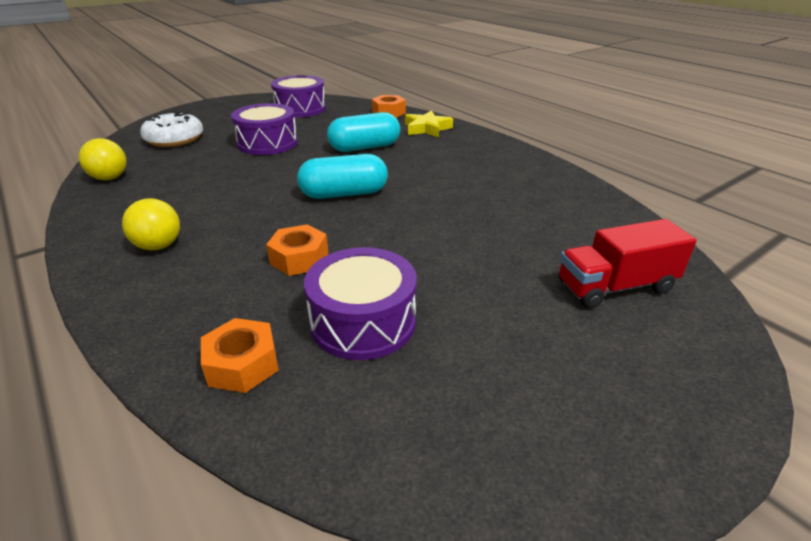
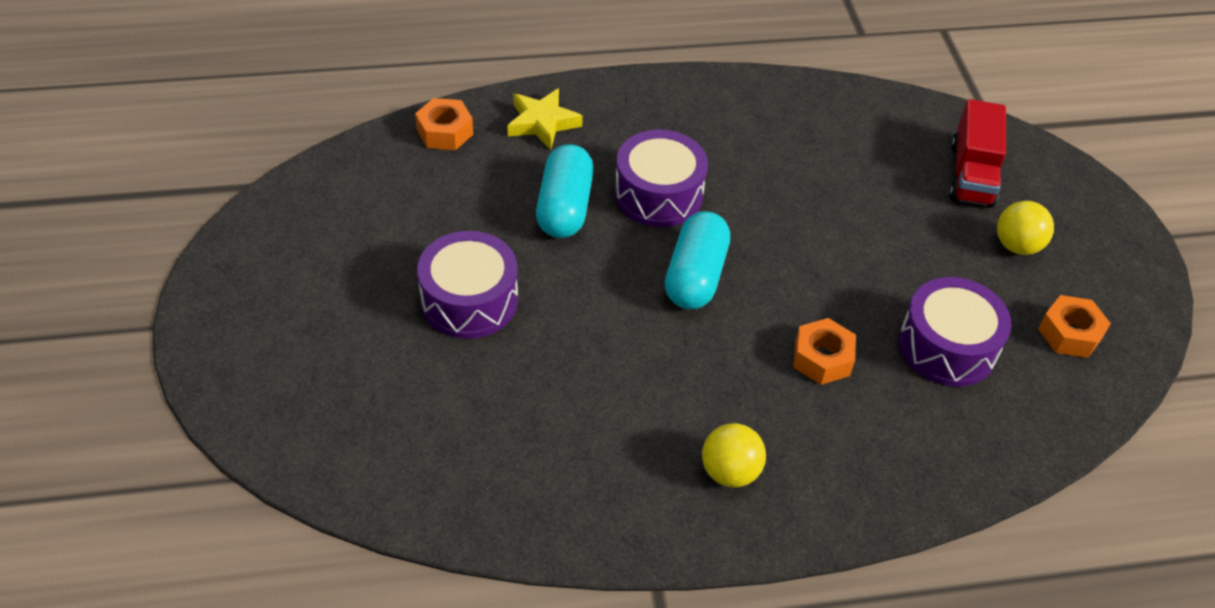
camera: 65 degrees left, 15 degrees up
yellow ball [79,138,127,180] -> yellow ball moved to [997,201,1054,255]
white donut [140,112,203,147] -> none
orange nut [201,318,279,393] -> orange nut moved to [1038,295,1111,358]
purple drum [271,75,326,117] -> purple drum moved to [615,130,708,227]

